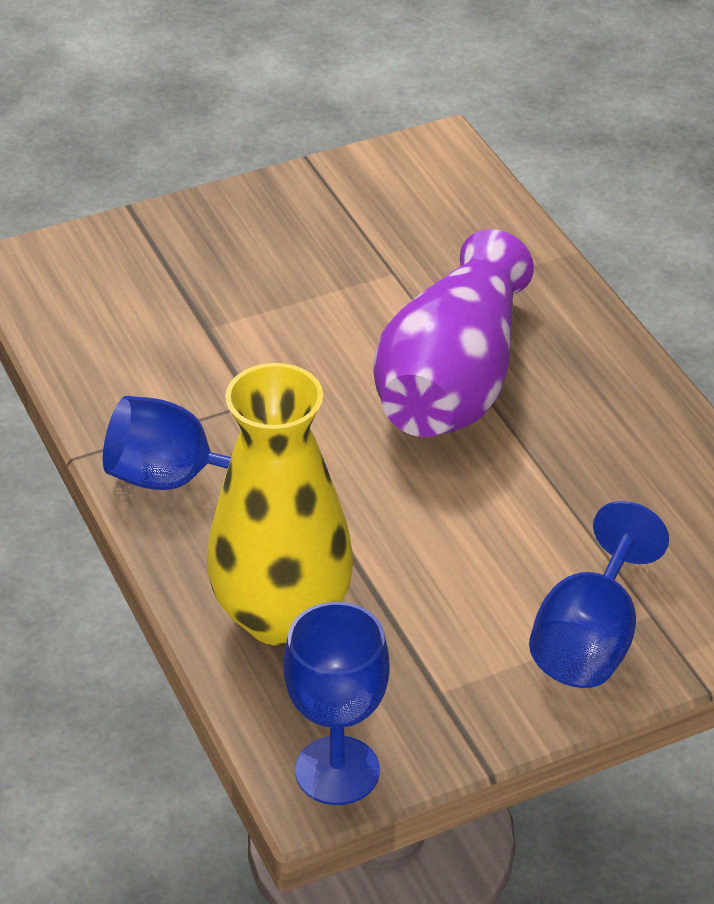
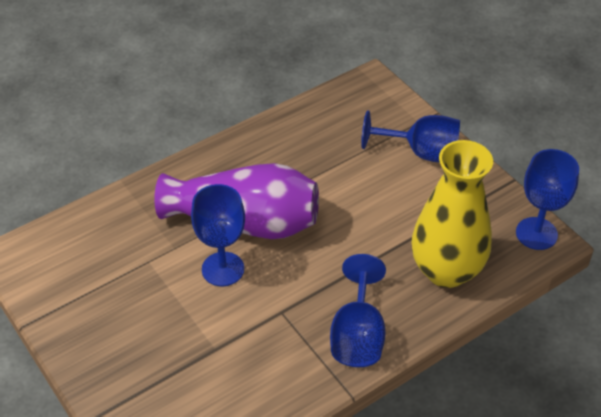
camera: 100 degrees left, 5 degrees up
none -> blue goblet [191,184,245,286]

